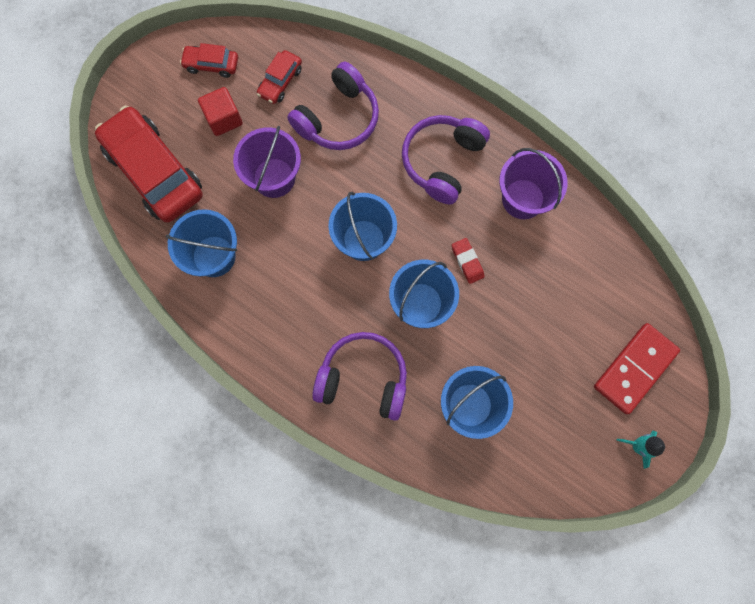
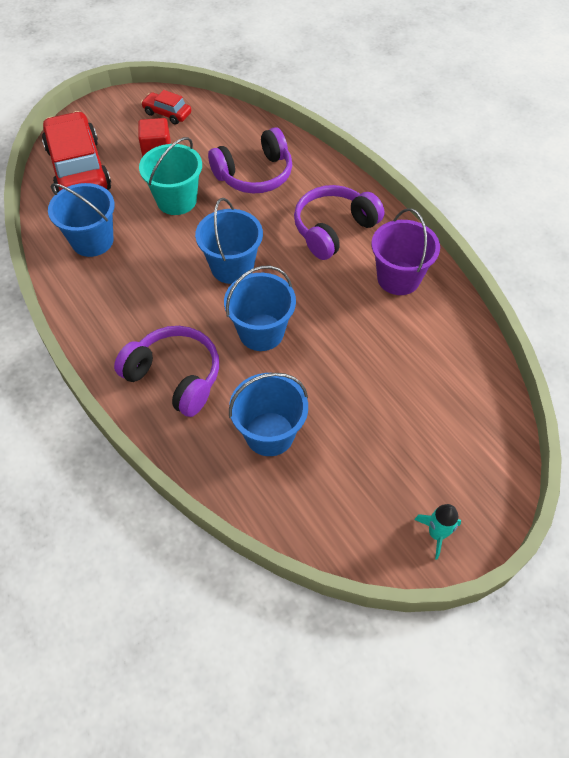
camera: 20 degrees right, 20 degrees down
purple bucket [233,126,301,198] -> turquoise bucket [139,137,202,215]
red car [257,50,302,104] -> none
red eraser [452,238,485,284] -> none
red domino [594,323,680,414] -> none

